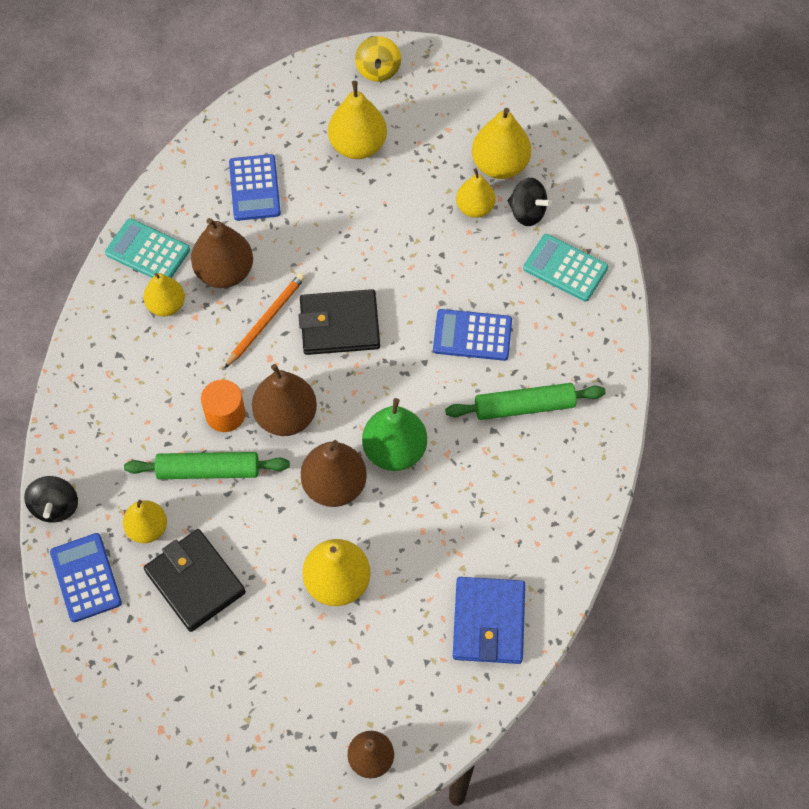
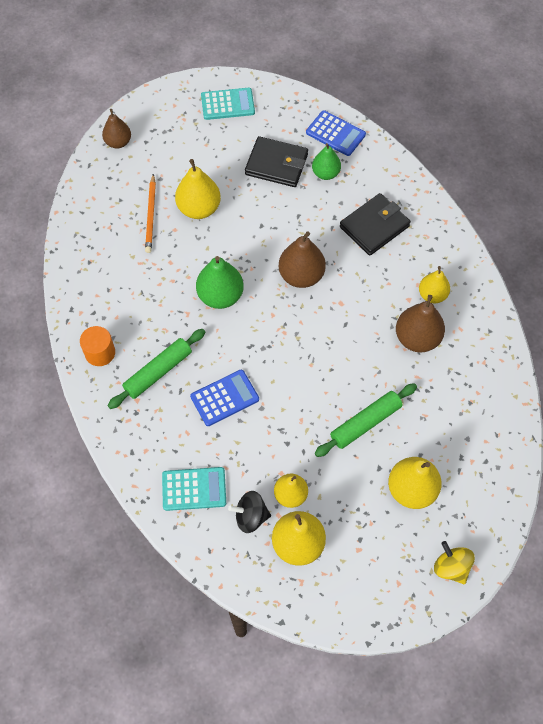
camera: 145 degrees right, 0 degrees up
black spinning top [24,476,78,523] -> none
turquoise calculator [105,218,190,278] -> turquoise calculator moved to [201,87,255,120]
yellow pear [123,500,167,543] -> green pear [312,143,341,180]
green rolling pin [124,452,290,479] -> green rolling pin moved to [315,383,417,457]
orange cylinder [201,379,245,432] -> orange cylinder moved to [80,326,115,366]
orange pencil [225,273,305,368] -> orange pencil moved to [145,174,156,253]
blue calculator [229,154,281,221] -> none
black wallet [298,289,380,355] -> black wallet moved to [340,193,411,256]
brown pear [301,440,367,507] -> none
blue wallet [453,577,525,664] -> none

